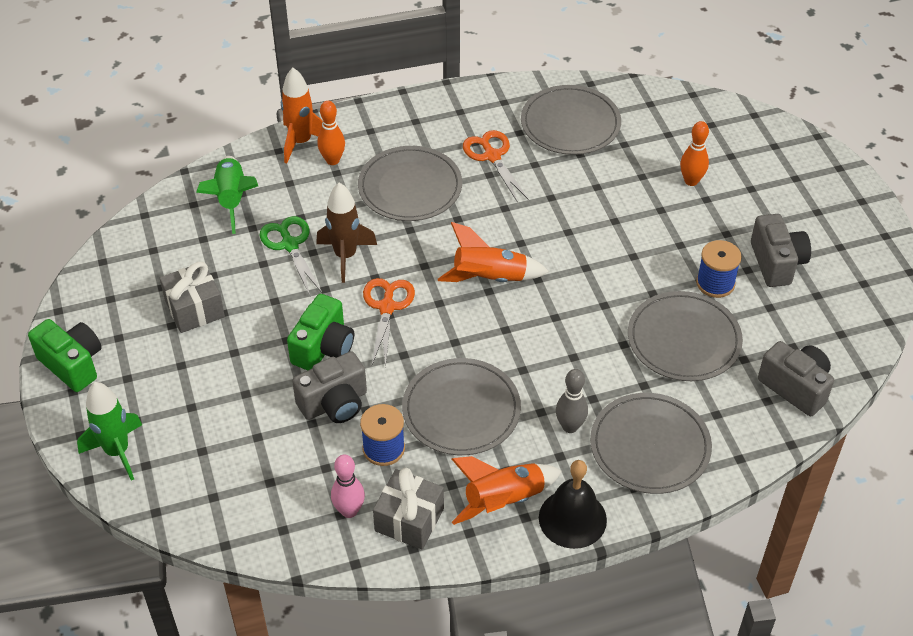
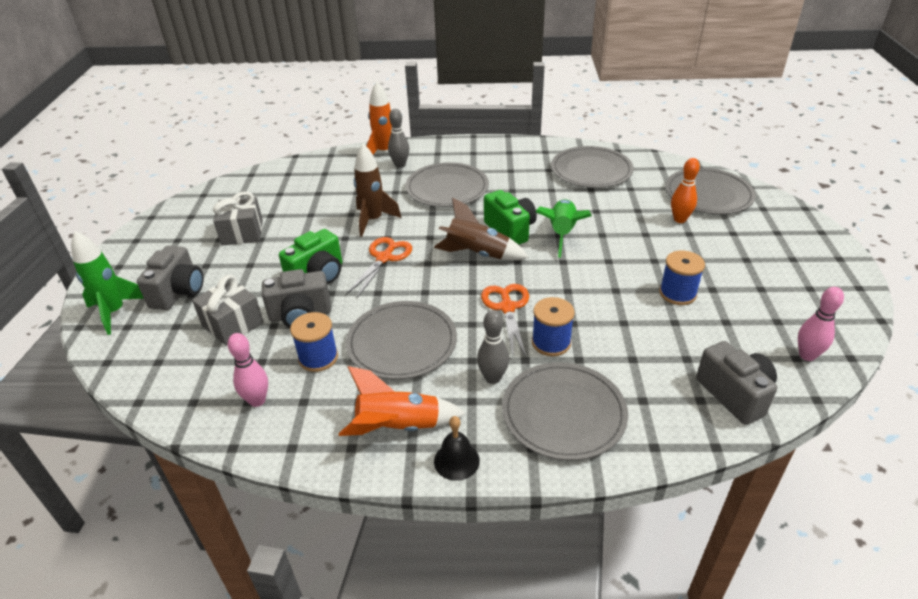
camera: 20 degrees right, 10 degrees down
green camera [28,319,102,392] -> green camera moved to [484,190,537,245]
green rocket [196,156,258,234] -> green rocket moved to [535,199,592,258]
green scissors [260,216,322,296] -> none
orange bowling pin [317,101,345,165] -> grey bowling pin [388,109,409,168]
grey gift [373,468,444,549] -> grey gift moved to [192,275,264,346]
orange rocket [438,222,549,282] -> brown rocket [434,197,529,260]
orange scissors [463,130,529,203] -> orange scissors moved to [481,284,529,357]
black bell [539,460,607,549] -> black bell [434,416,480,481], size x0.64
grey plate [628,291,743,381] -> grey plate moved to [665,168,756,214]
grey camera [751,214,811,287] -> grey camera moved to [137,246,204,310]
none -> blue spool [532,297,575,356]
none -> pink bowling pin [798,287,844,361]

